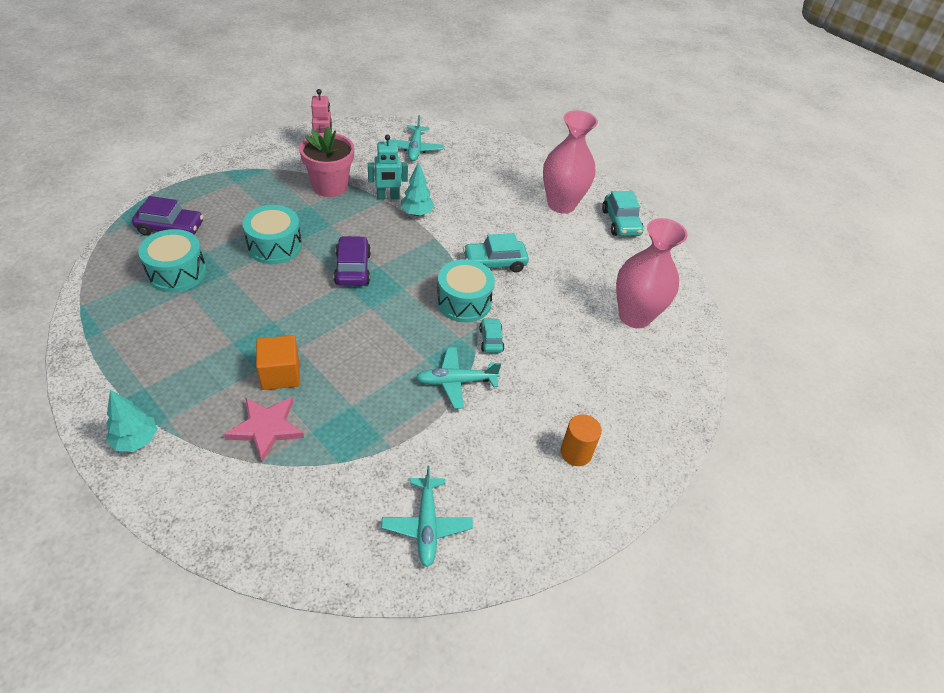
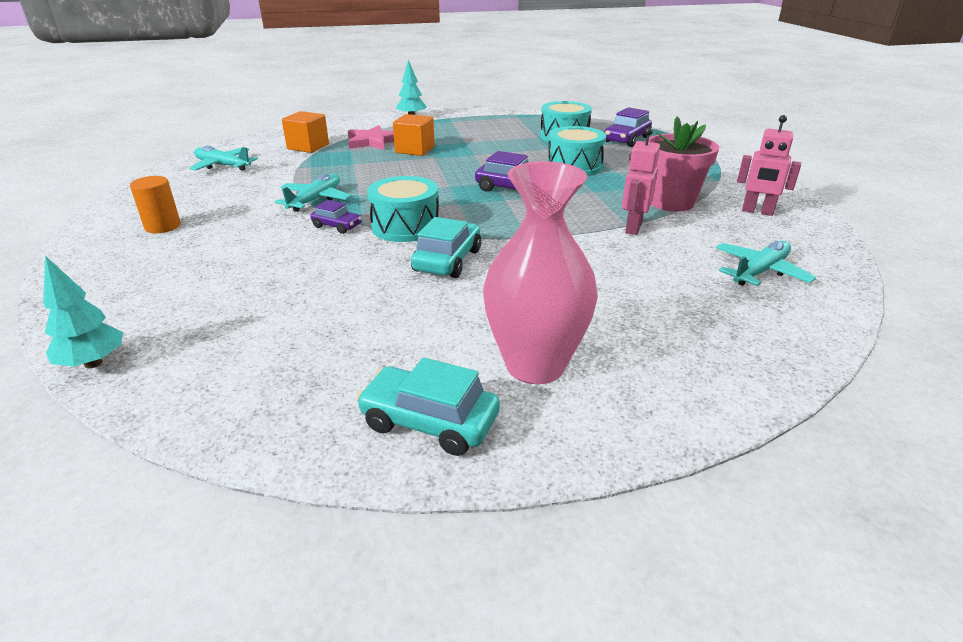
camera: 125 degrees right, 15 degrees down
turquoise robot [368,135,408,200] -> pink robot [622,127,660,235]
turquoise plane [388,115,444,161] -> turquoise plane turned 105 degrees clockwise [716,241,816,286]
turquoise tree [401,162,435,216] -> turquoise tree moved to [43,256,123,368]
turquoise car [479,318,504,353] -> purple car [310,200,362,234]
pink vase [616,218,688,328] -> none
none -> orange cube [282,111,329,153]

